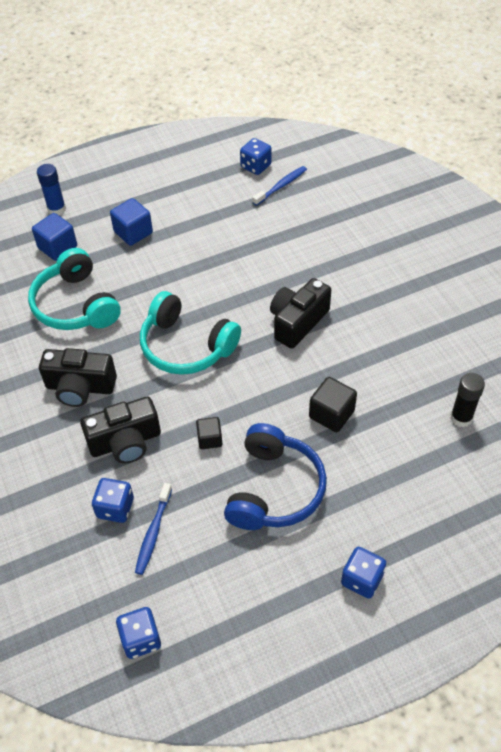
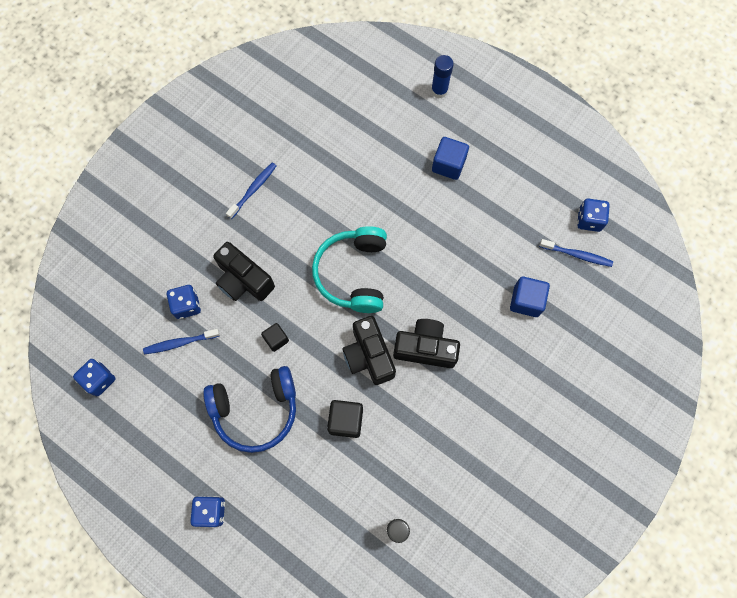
camera: 60 degrees right, 20 degrees up
turquoise headphones [28,248,121,330] -> none
blue cube [32,213,77,261] -> blue cube moved to [510,276,550,317]
black camera [39,348,117,407] -> black camera moved to [343,316,396,385]
none -> blue toothbrush [226,162,277,219]

